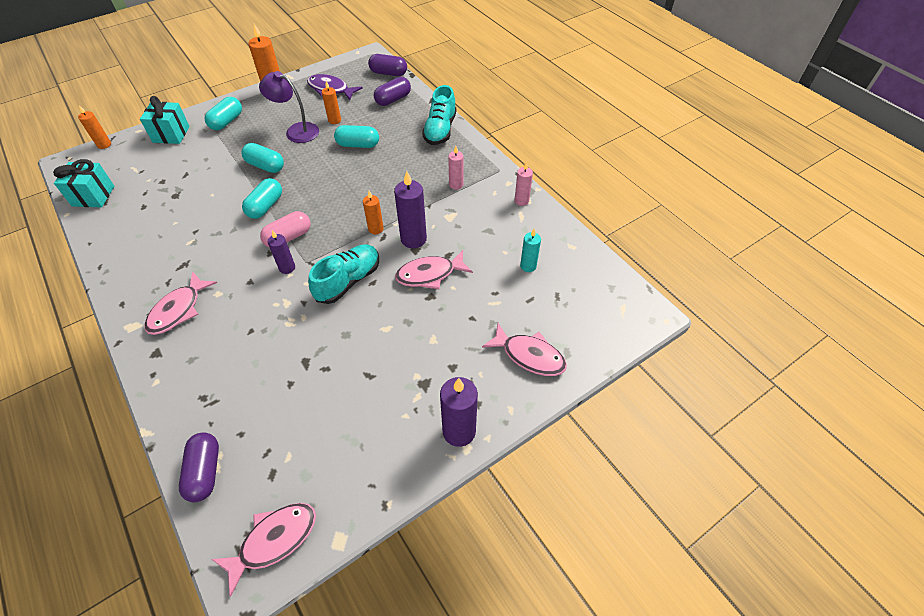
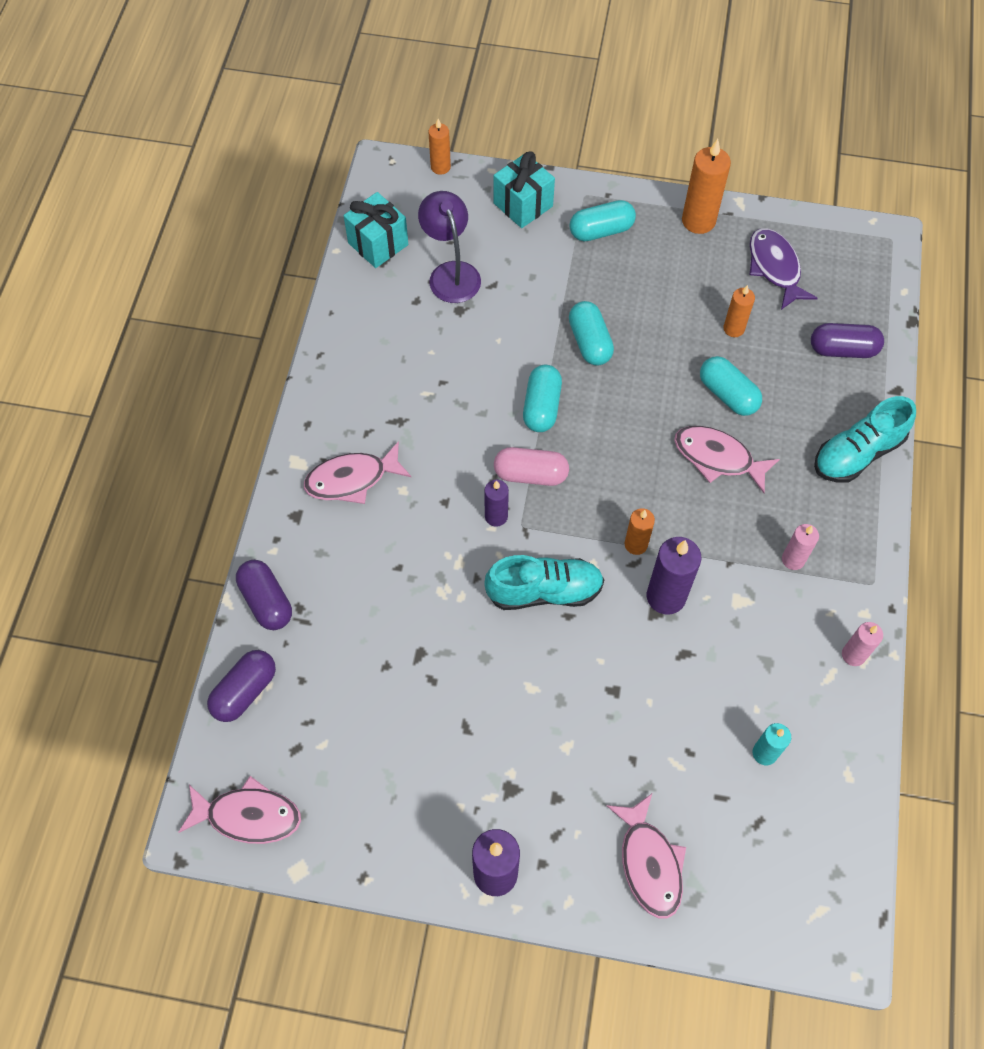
camera: 45 degrees right, 10 degrees up
turquoise capsule [242,178,282,219] -> turquoise capsule turned 60 degrees counterclockwise [523,365,562,432]
purple lamp [259,71,319,143] -> purple lamp moved to [418,191,481,303]
purple capsule [368,54,407,76] -> purple capsule moved to [236,560,292,630]
pink fish [395,250,473,289] -> pink fish moved to [674,426,780,493]

